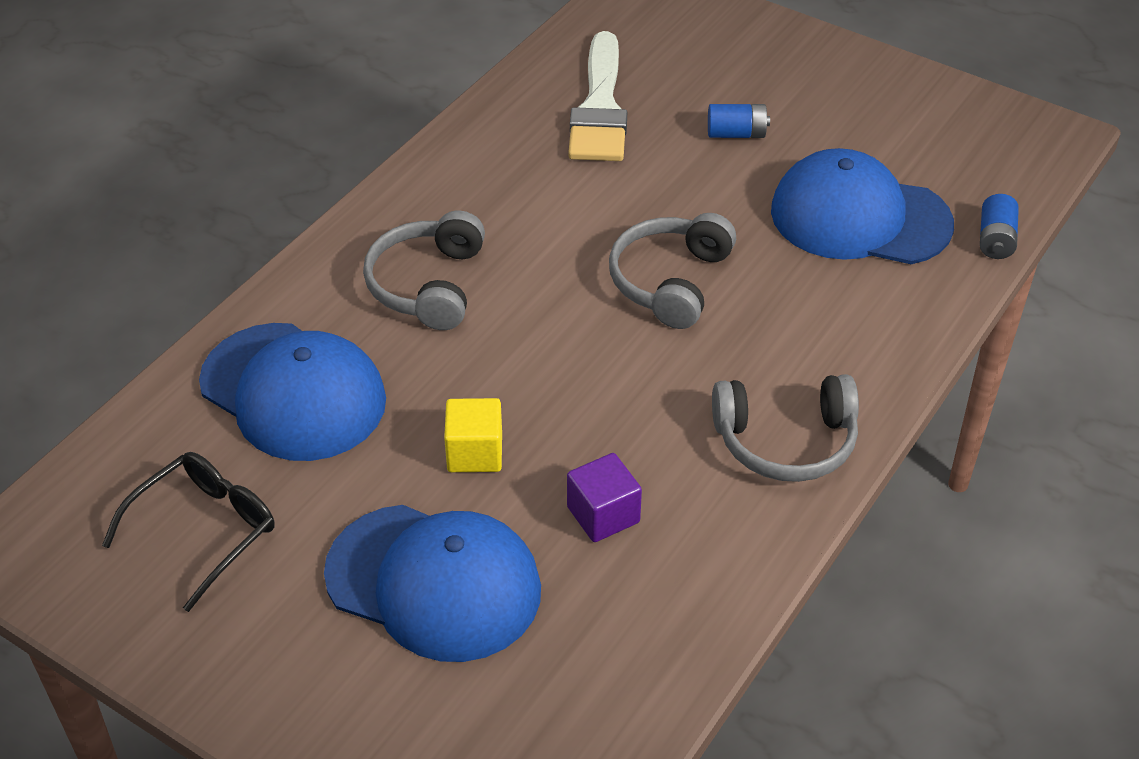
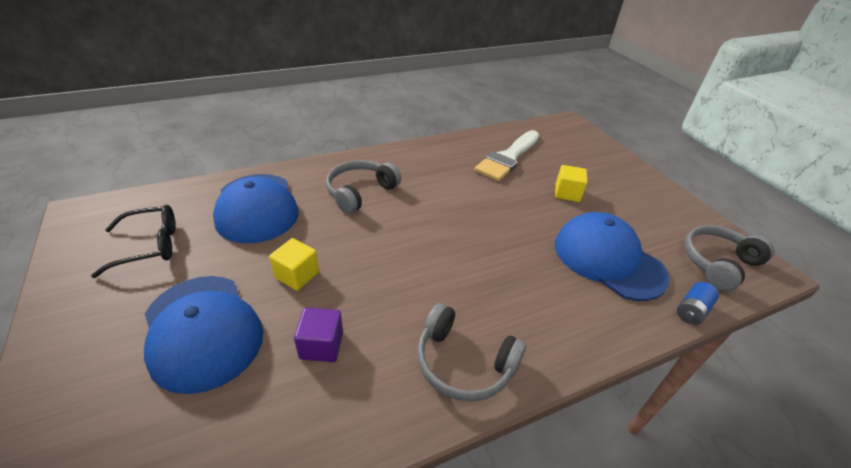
camera: 30 degrees right, 5 degrees down
grey headphones [609,213,736,329] -> grey headphones moved to [684,225,775,291]
blue battery [708,104,770,138] -> yellow cube [555,165,587,202]

